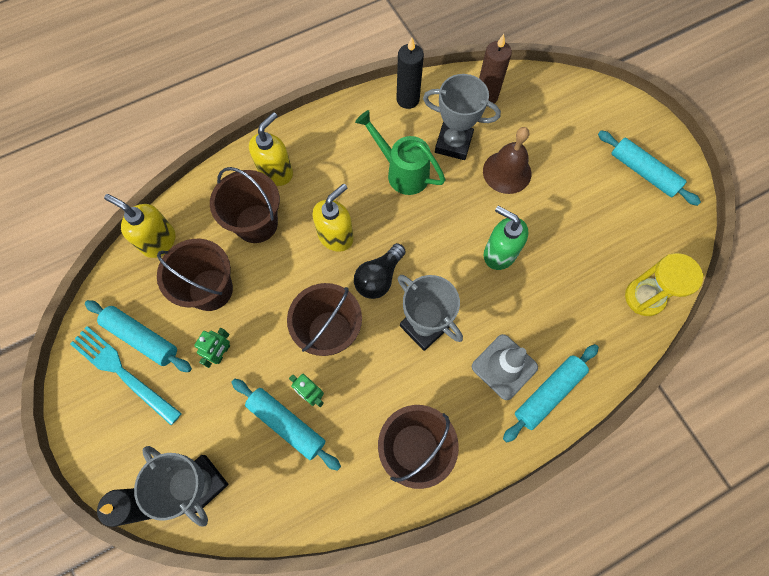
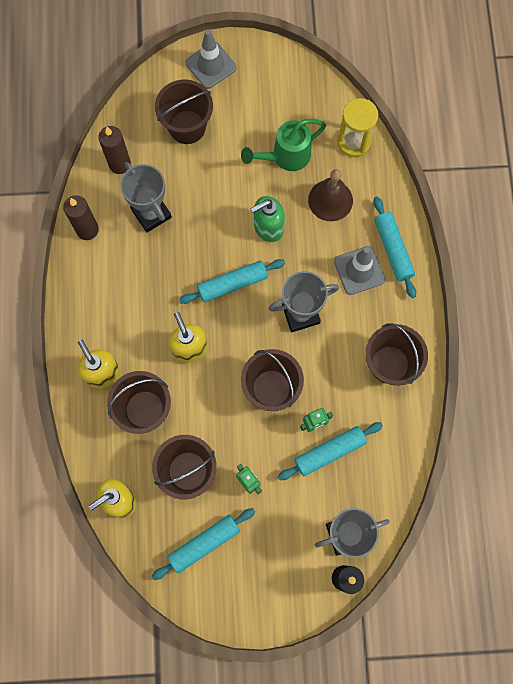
camera: 65 degrees left, 5 degrees up
turquoise fork [70,326,182,425] -> none
black light bulb [354,243,406,299] -> none
green watering can [355,110,445,195] -> green watering can moved to [241,119,326,171]
black candle [396,37,424,109] -> brown candle [63,195,99,240]
grey trophy [423,74,501,160] -> grey trophy turned 75 degrees counterclockwise [121,162,172,233]
brown bell [483,127,531,194] -> brown bell moved to [308,169,353,221]
turquoise rolling pin [598,131,701,206] -> turquoise rolling pin moved to [179,259,285,304]
none -> brown bucket [155,80,213,144]
none -> grey traffic cone [185,29,237,89]

